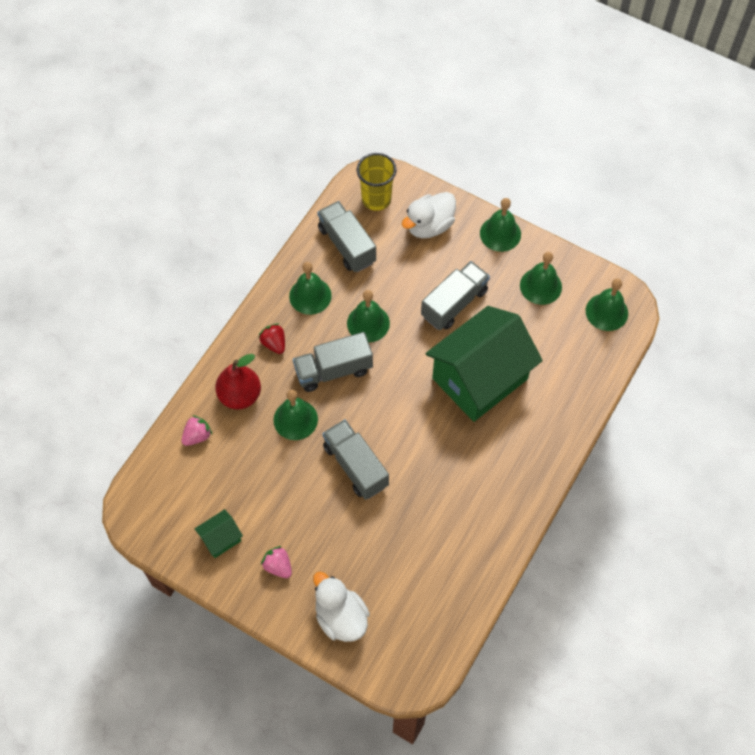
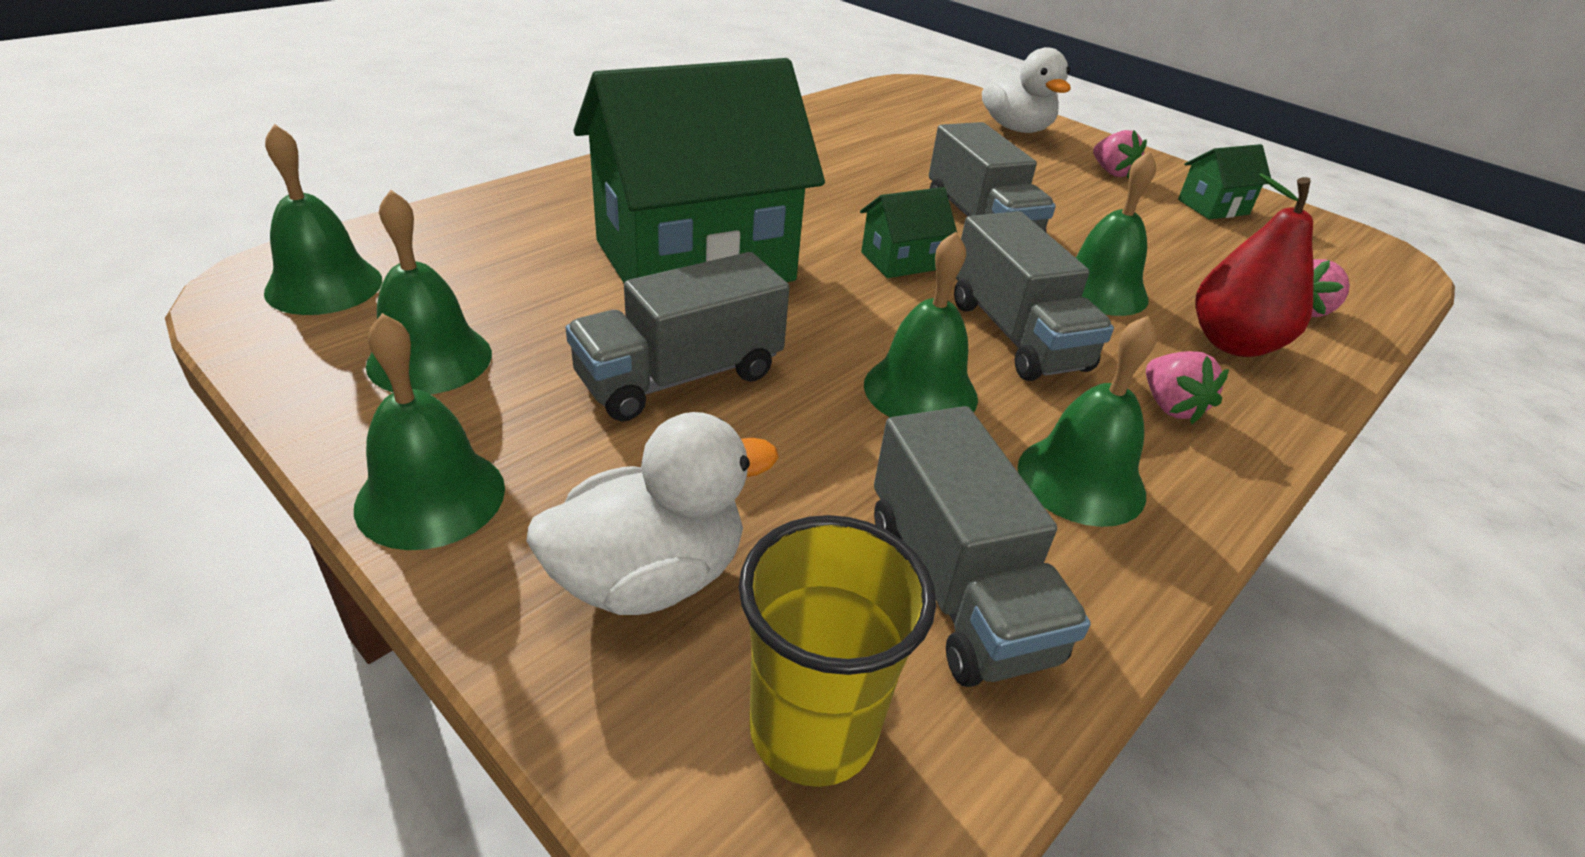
camera: 170 degrees left, 25 degrees down
red strawberry [259,323,285,354] -> pink strawberry [1146,351,1229,424]
grey truck [293,332,373,392] -> grey truck turned 75 degrees clockwise [954,211,1114,381]
none -> green house [860,187,957,278]

